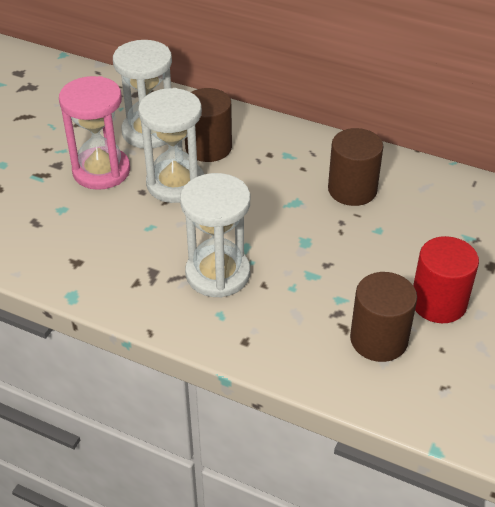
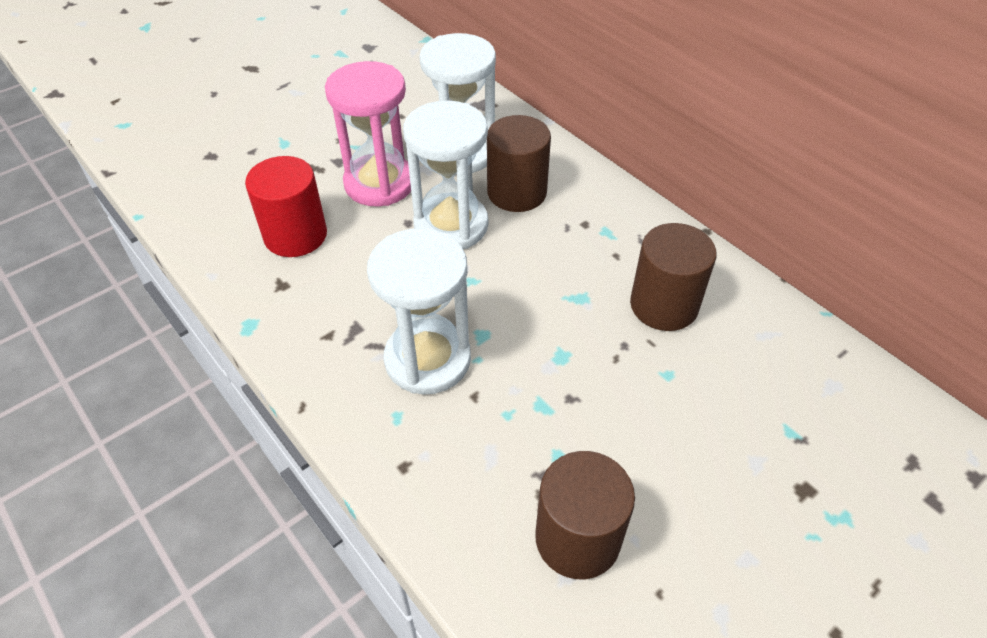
camera: 25 degrees right, 5 degrees up
red cylinder [413,236,479,323] -> red cylinder moved to [245,156,327,257]

